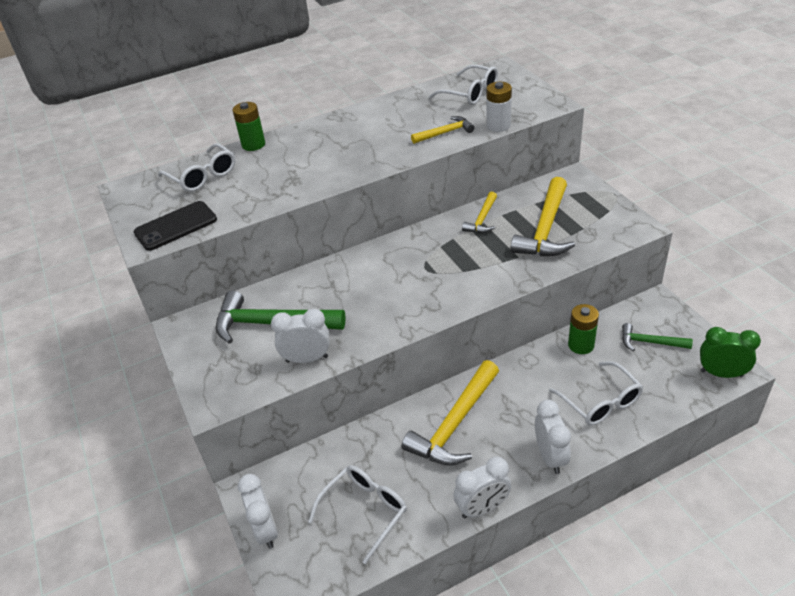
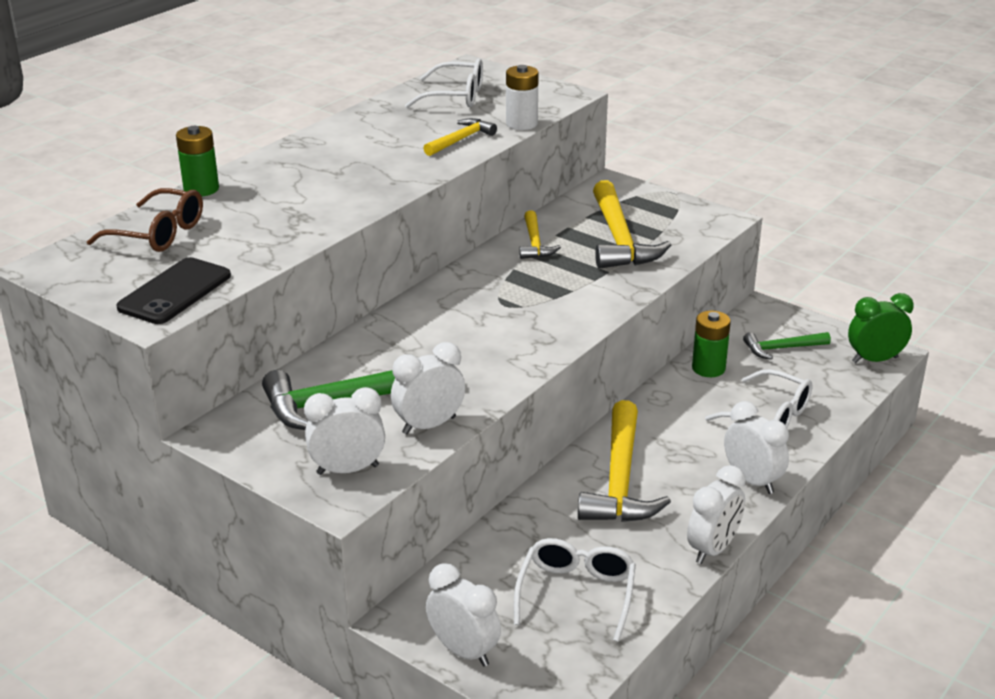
camera: 30 degrees left, 10 degrees down
white glasses [158,143,235,192] -> brown glasses [87,188,203,252]
none -> white clock [304,387,385,475]

